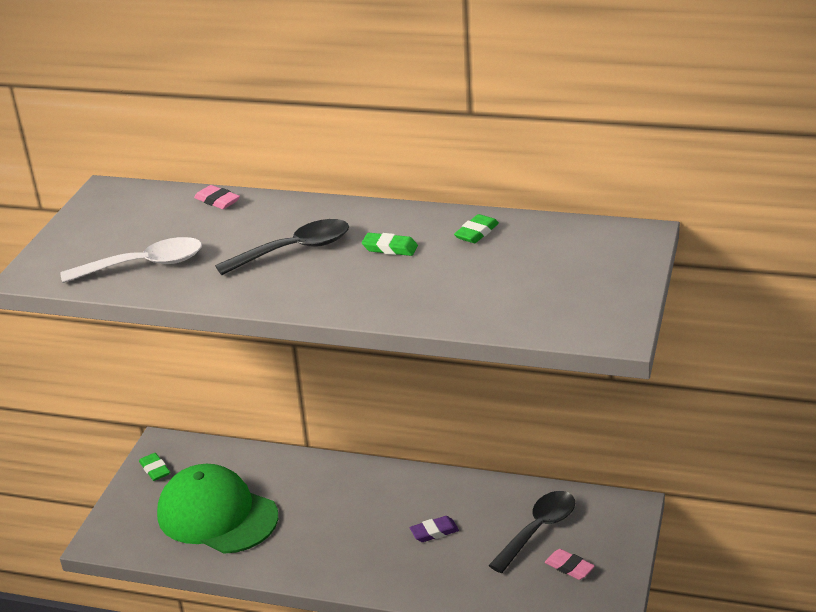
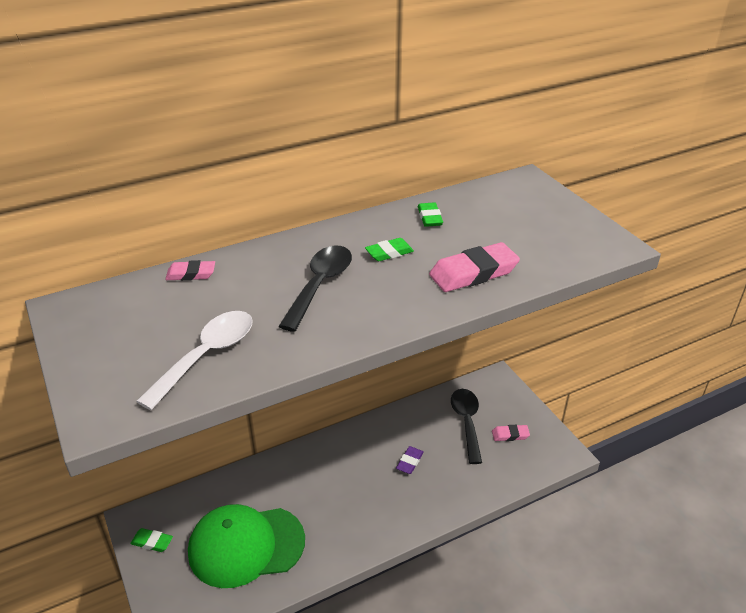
camera: 45 degrees left, 5 degrees up
none -> pink eraser [429,242,520,292]

